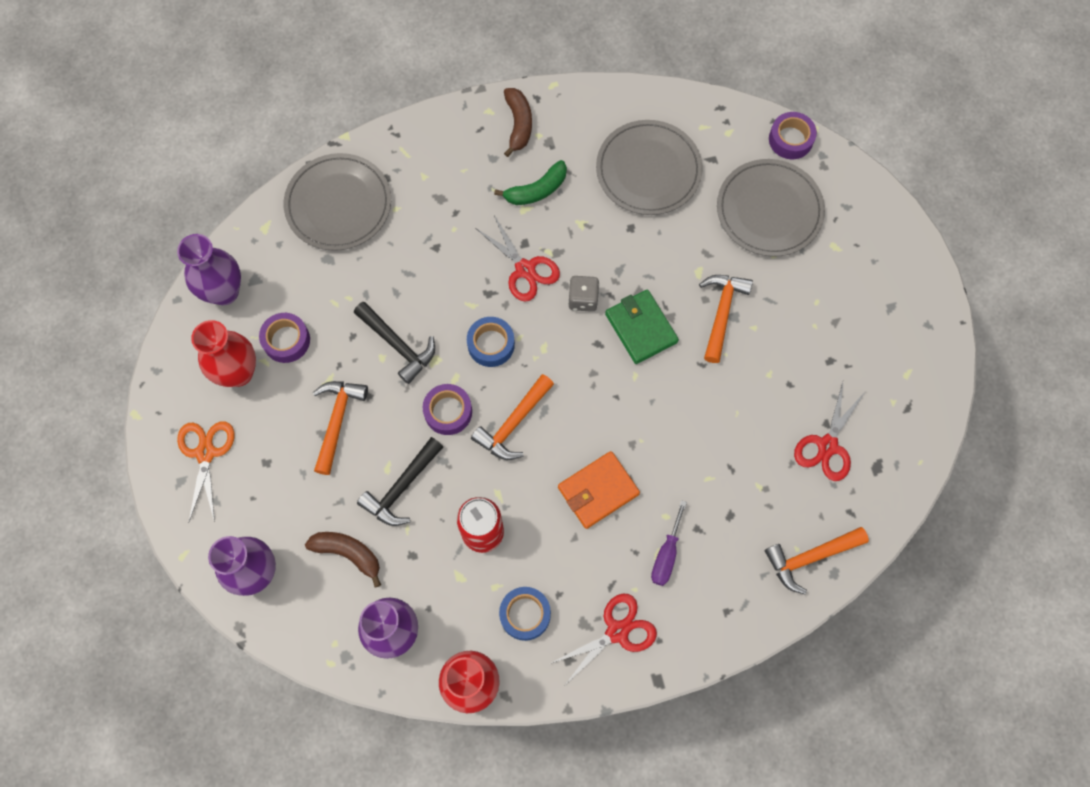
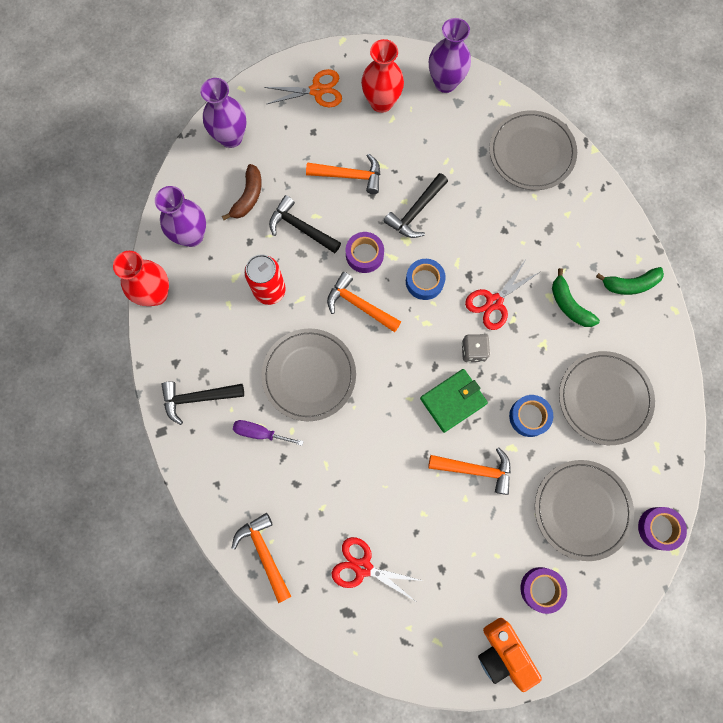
camera: 85 degrees right, 5 degrees up
purple tape [259,313,310,363] -> purple tape moved to [520,567,567,614]
blue tape [499,587,551,641] -> blue tape moved to [509,395,553,437]
brown banana [504,88,532,157] -> green banana [596,267,664,295]
red scissors [551,594,657,686] -> black hammer [161,381,244,425]
orange wallet [558,451,640,529] -> grey plate [261,329,356,421]
none -> orange camera [478,618,542,692]

